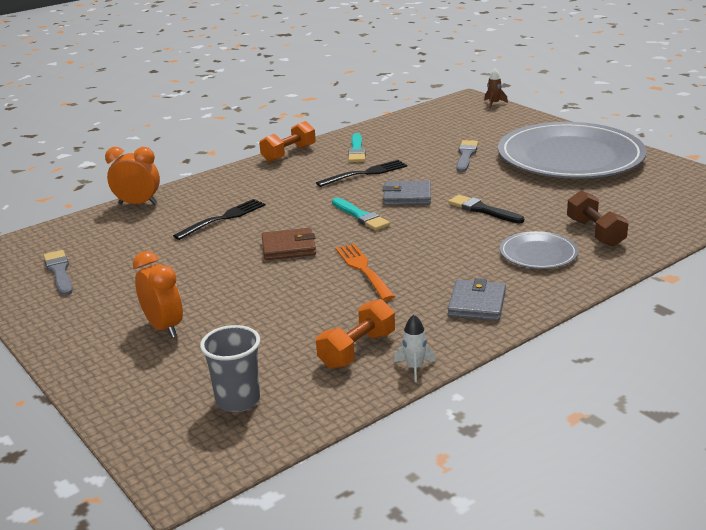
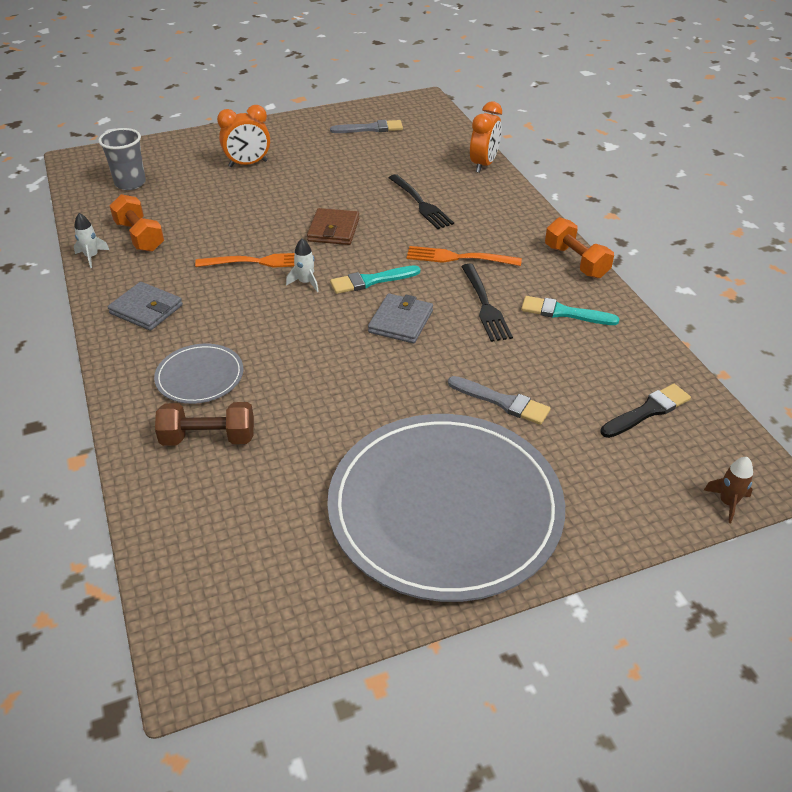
camera: 105 degrees right, 15 degrees up
black brush [448,195,524,223] -> black brush moved to [600,384,691,438]
none -> white rocket [286,238,319,292]
none -> orange fork [406,246,522,266]

